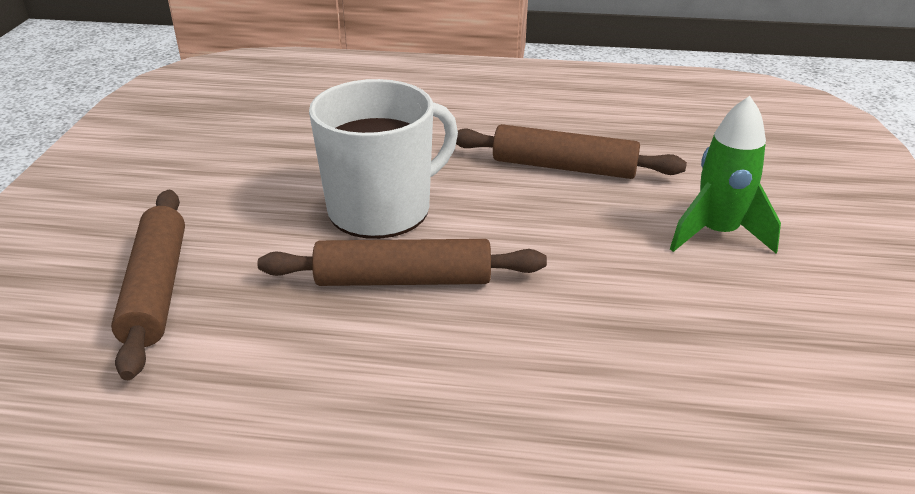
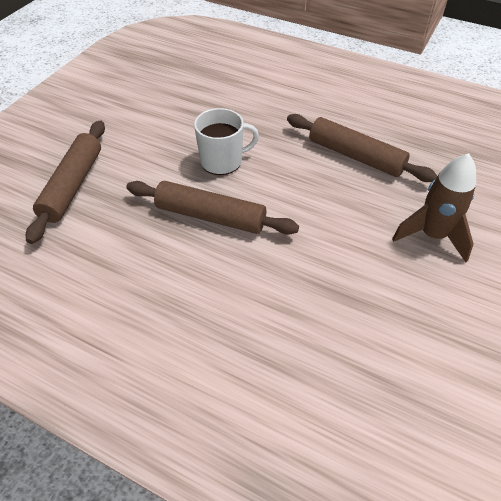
camera: 20 degrees right, 15 degrees up
white mug [309,79,458,239] -> white mug [194,108,259,175], size x0.63
green rocket [670,96,781,253] -> brown rocket [392,153,476,262]

